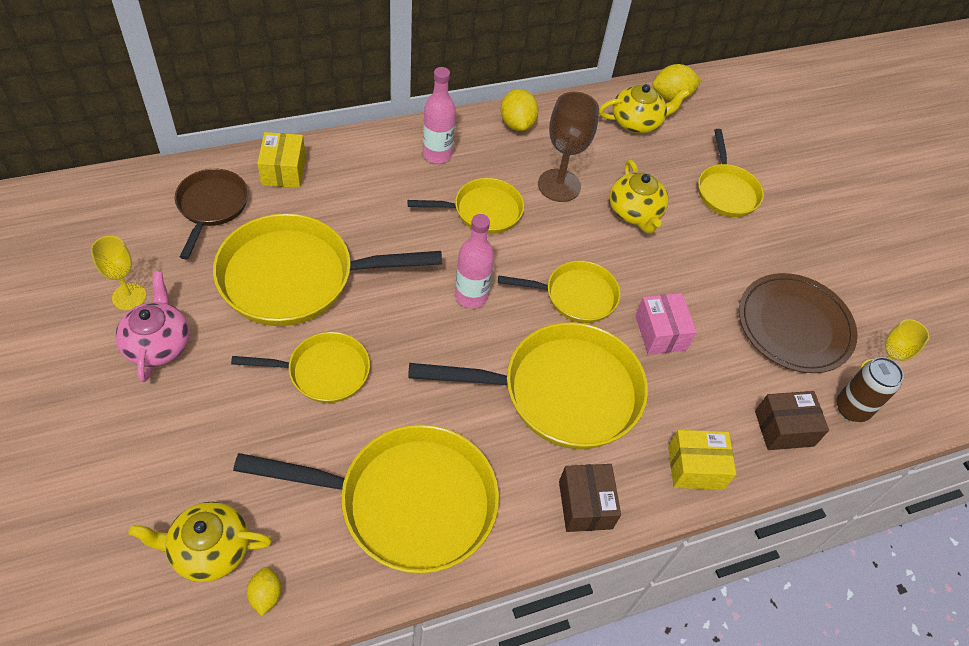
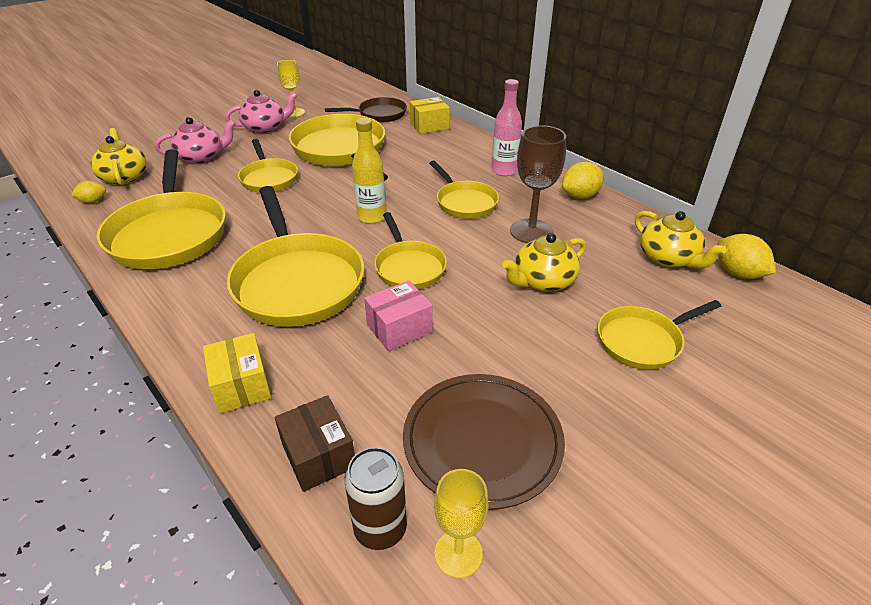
camera: 75 degrees right, 15 degrees down
pink bottle [455,214,494,308] -> yellow bottle [352,118,386,224]
brown box [559,464,621,532] -> none
none -> pink teapot [155,117,236,164]

